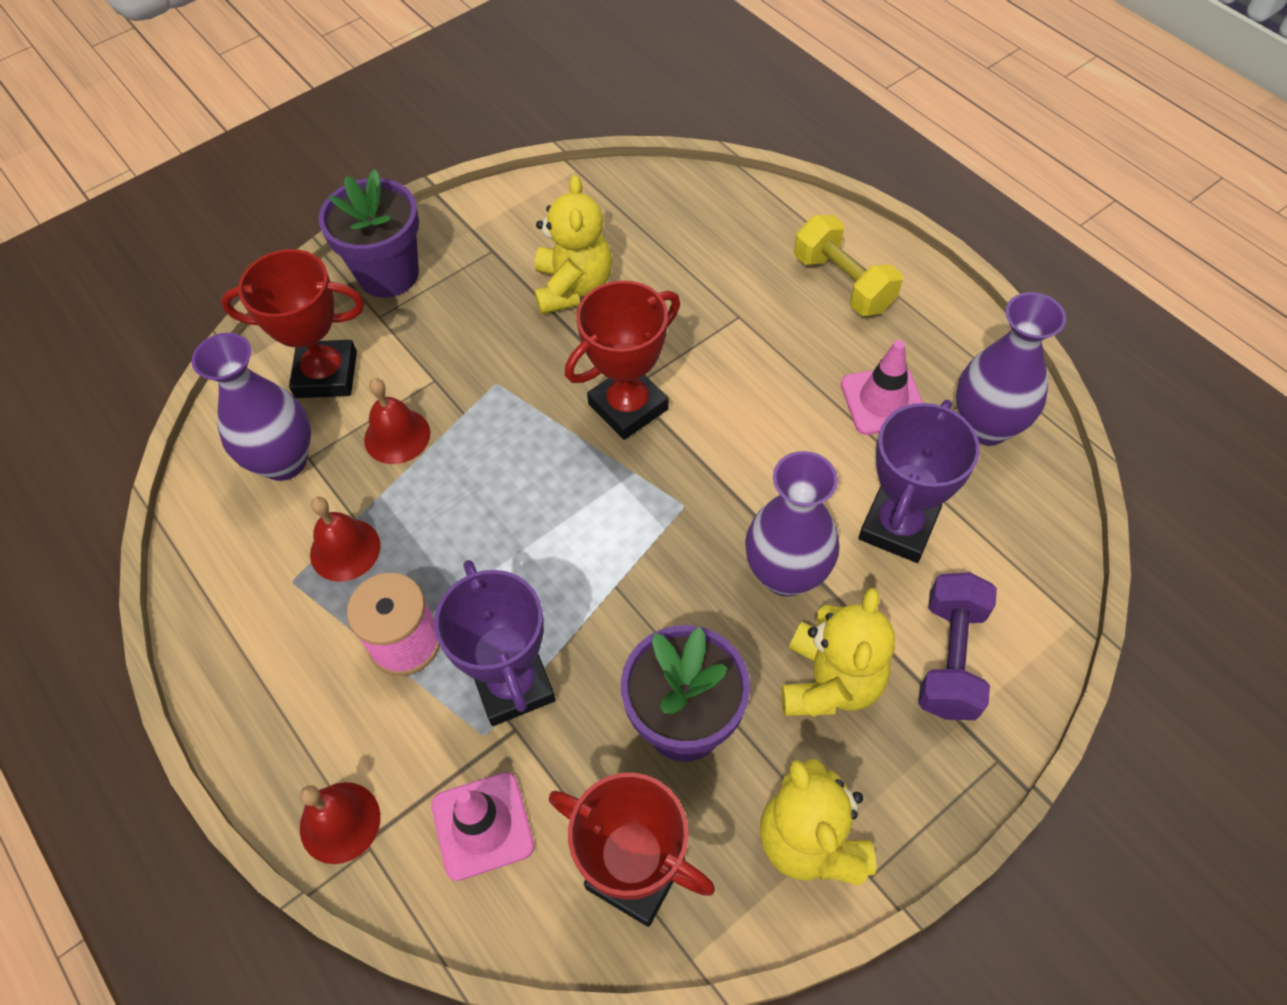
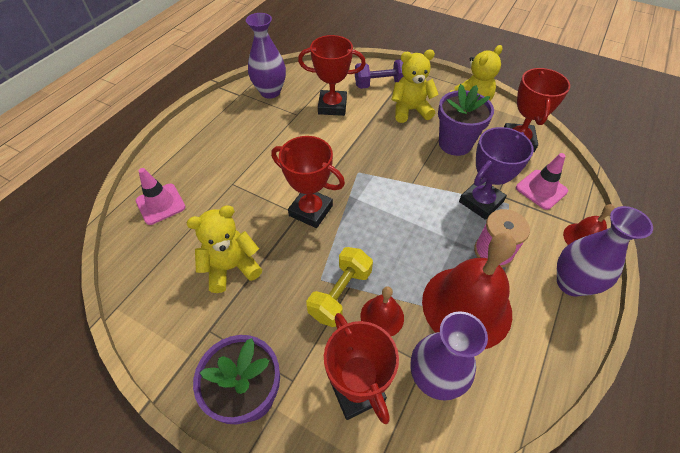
camera: 115 degrees left, 5 degrees down
red bell [310,497,380,582] -> red bell [422,233,516,349], size x2.07
purple vase [745,451,840,596] -> purple vase moved to [557,206,653,297]
yellow dumbbell [794,215,903,316] -> yellow dumbbell moved to [306,247,373,327]
pink traffic cone [841,340,923,435] -> pink traffic cone moved to [136,168,186,225]
purple trophy [859,400,980,563] -> red trophy [298,35,366,116]

